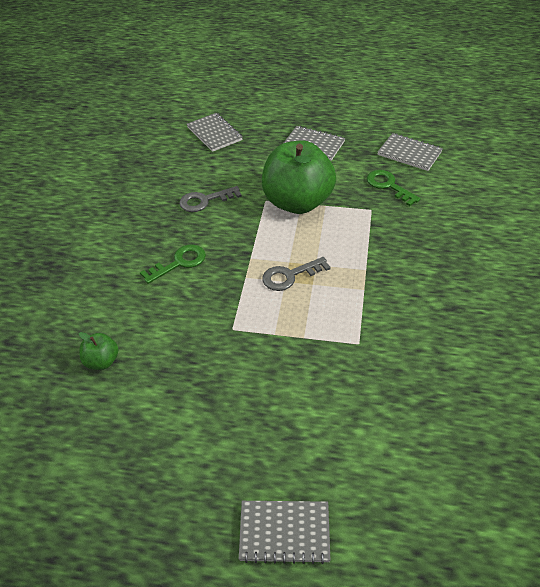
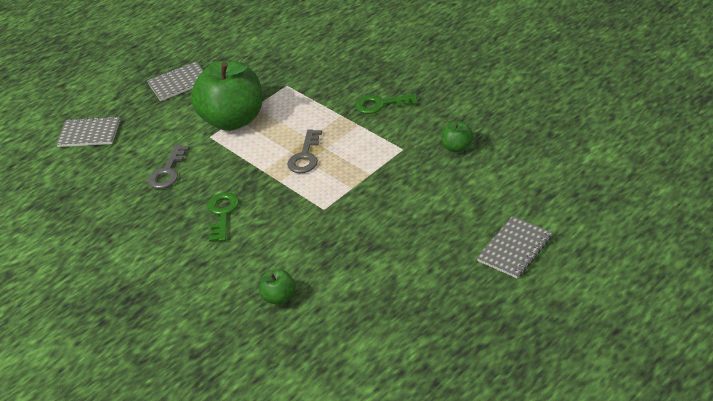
camera: 50 degrees left, 5 degrees down
green key [367,170,421,206] -> green key moved to [356,94,417,114]
grey notebook [378,133,443,171] -> none
none -> green apple [441,121,473,152]

